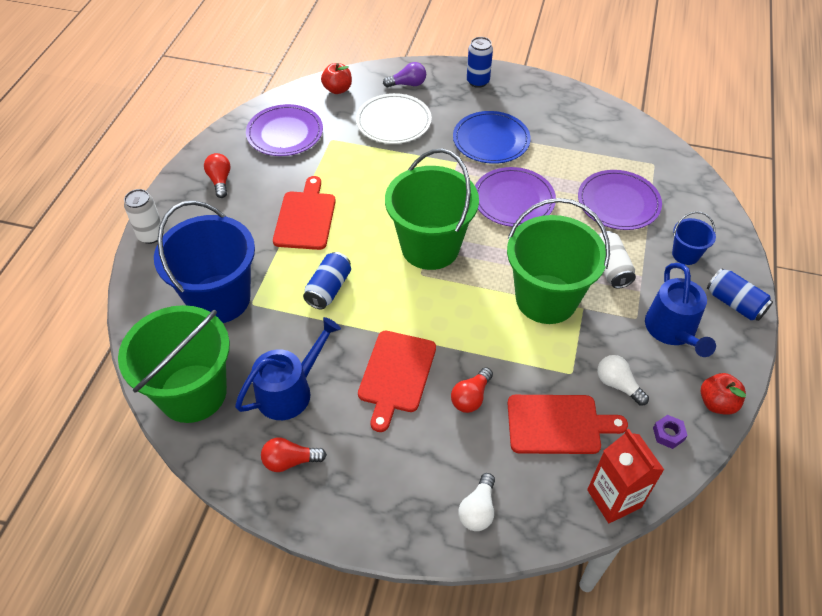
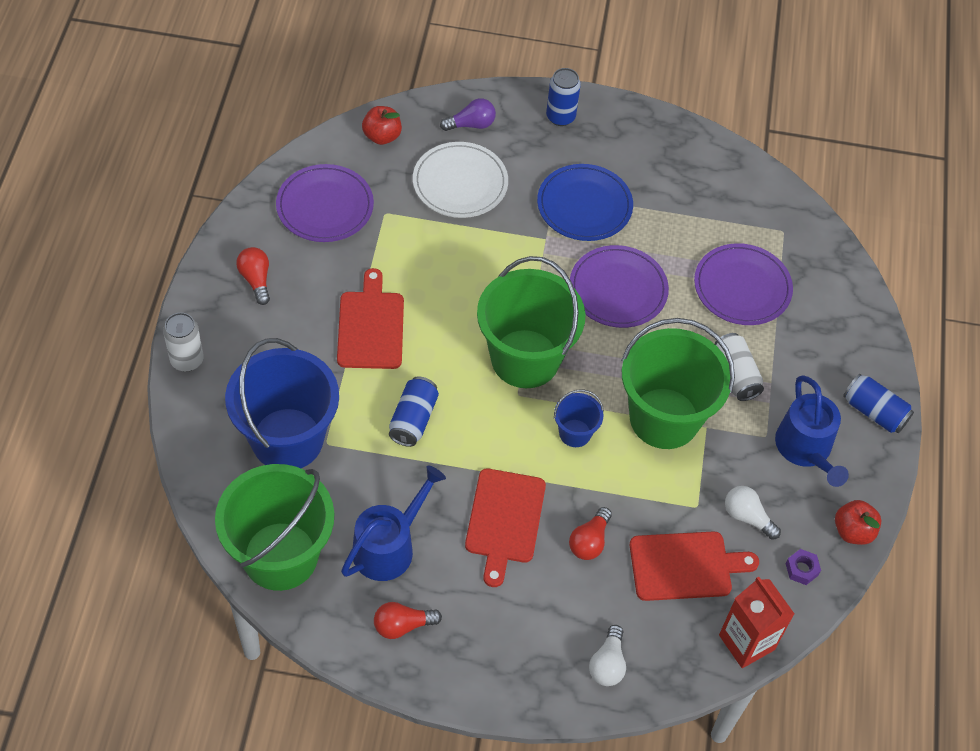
camera: 10 degrees left, 5 degrees up
blue bucket [672,211,716,265] -> blue bucket moved to [554,390,604,447]

